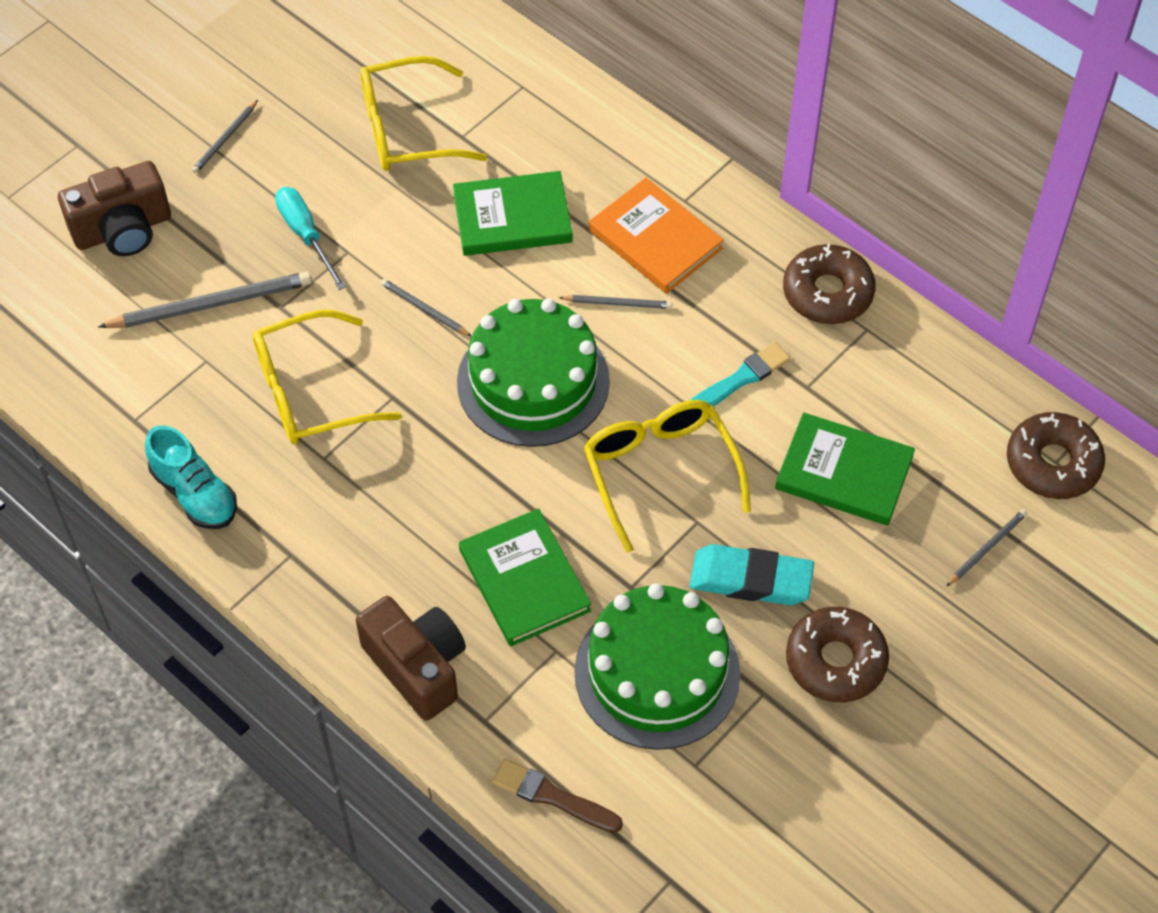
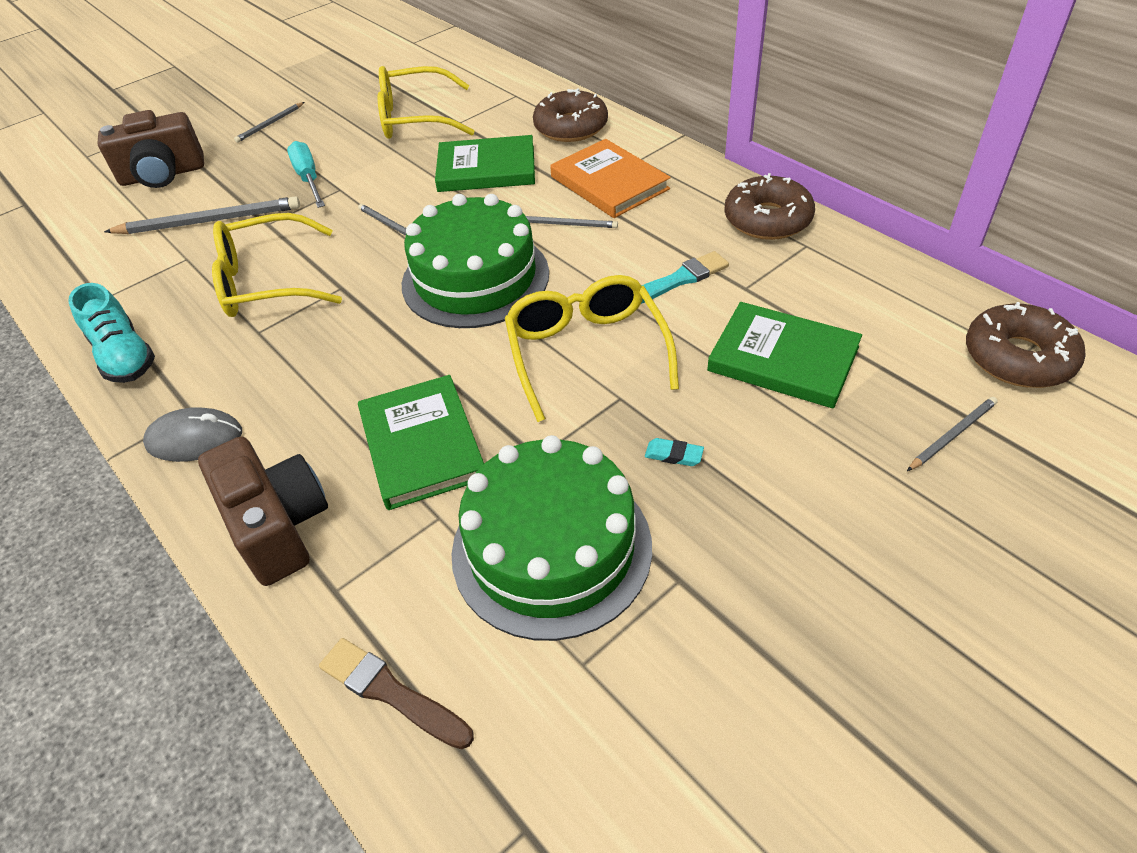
camera: 10 degrees right, 10 degrees down
turquoise eraser [690,544,814,605] -> turquoise eraser [645,438,704,466], size x0.41
brown donut [786,607,889,702] -> brown donut moved to [533,89,608,142]
none -> grey mouse [143,407,242,462]

